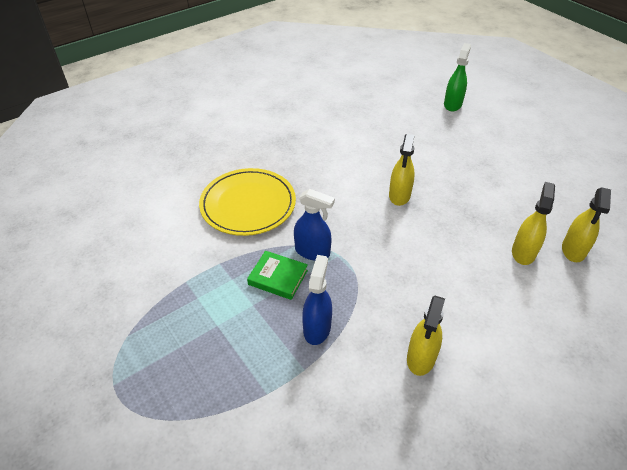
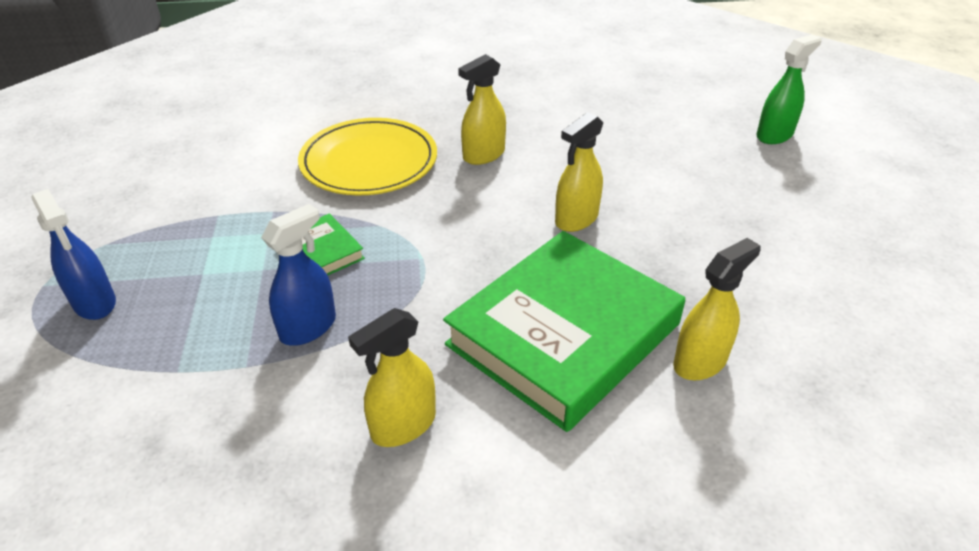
camera: 30 degrees right, 5 degrees down
blue spray bottle [294,189,335,261] -> blue spray bottle moved to [31,189,116,320]
yellow spray bottle [562,188,611,262] -> yellow spray bottle moved to [458,54,506,165]
none -> green book [443,231,685,432]

